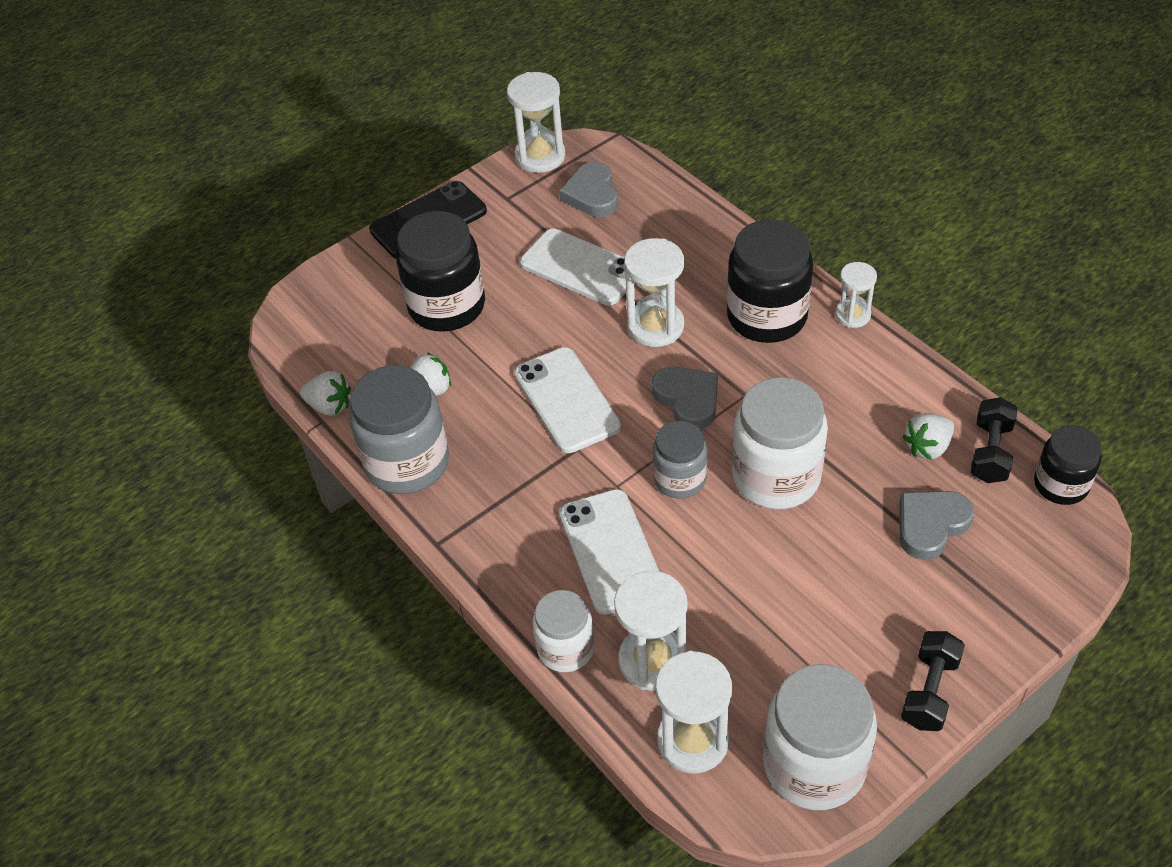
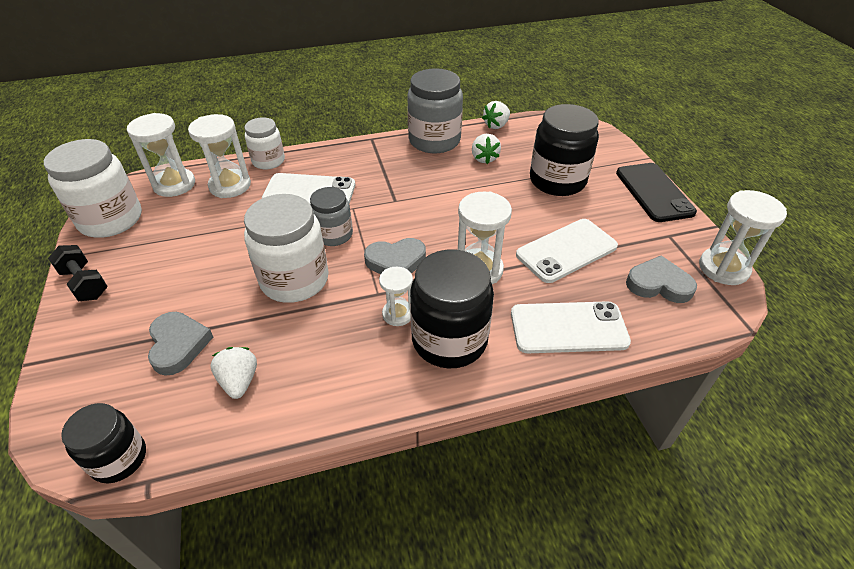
camera: 110 degrees right, 5 degrees down
white phone [514,347,621,453] -> white phone moved to [511,301,631,353]
white hourglass [836,262,877,328] -> white hourglass moved to [379,267,413,326]
black dumbbell [970,397,1018,483] -> none

